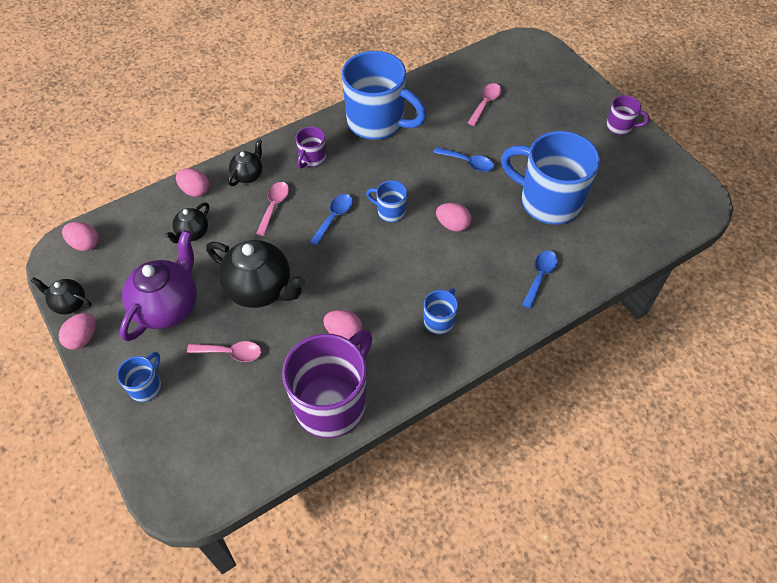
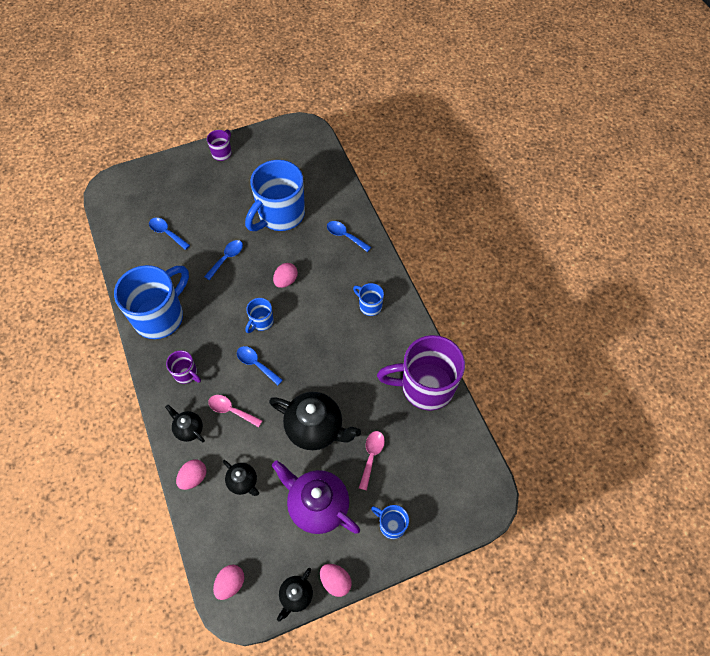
camera: 80 degrees left, 5 degrees up
black teapot [206,240,306,308] -> black teapot turned 75 degrees clockwise [269,392,361,450]
purple mug [282,330,372,438] -> purple mug turned 45 degrees counterclockwise [377,335,465,411]
pink egg [323,310,362,339] -> none
pink spoon [468,83,501,126] -> blue spoon [149,218,190,250]

